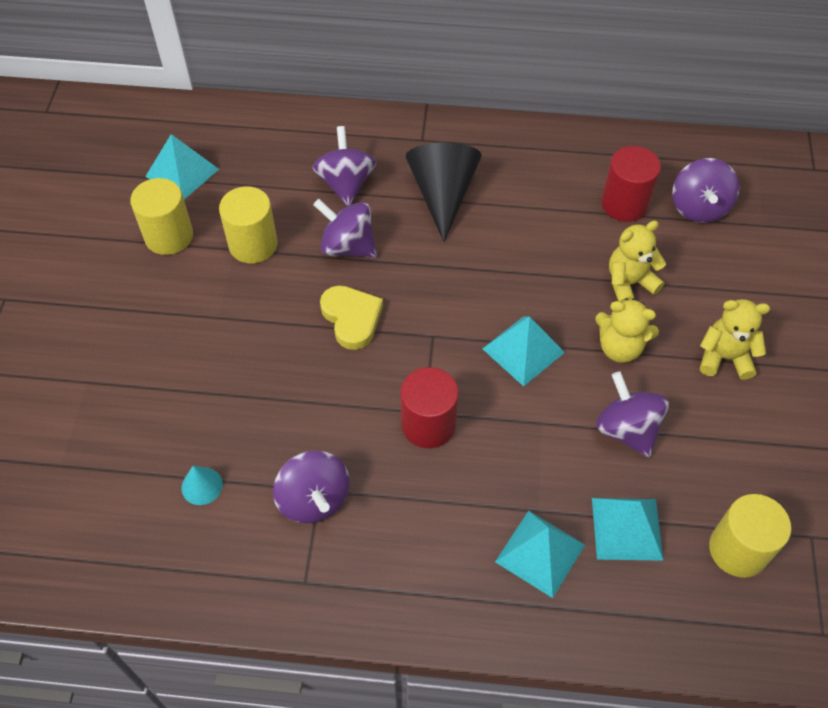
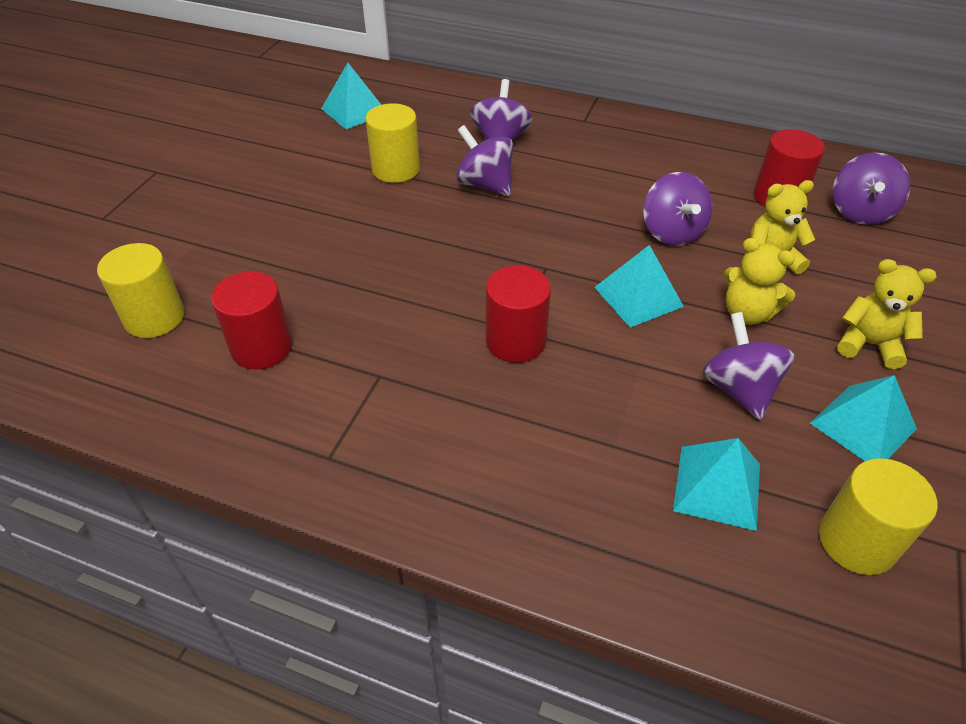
camera: 15 degrees right, 10 degrees down
yellow cylinder [130,178,193,255] -> yellow cylinder moved to [97,243,184,338]
turquoise cone [182,466,223,505] -> red cylinder [211,271,292,369]
purple spinning top [273,450,350,524] -> purple spinning top moved to [643,172,712,246]
yellow heart [320,285,383,350] -> none
black cone [406,143,482,242] -> none
turquoise pyramid [495,511,585,598] -> turquoise pyramid moved to [810,375,917,461]

